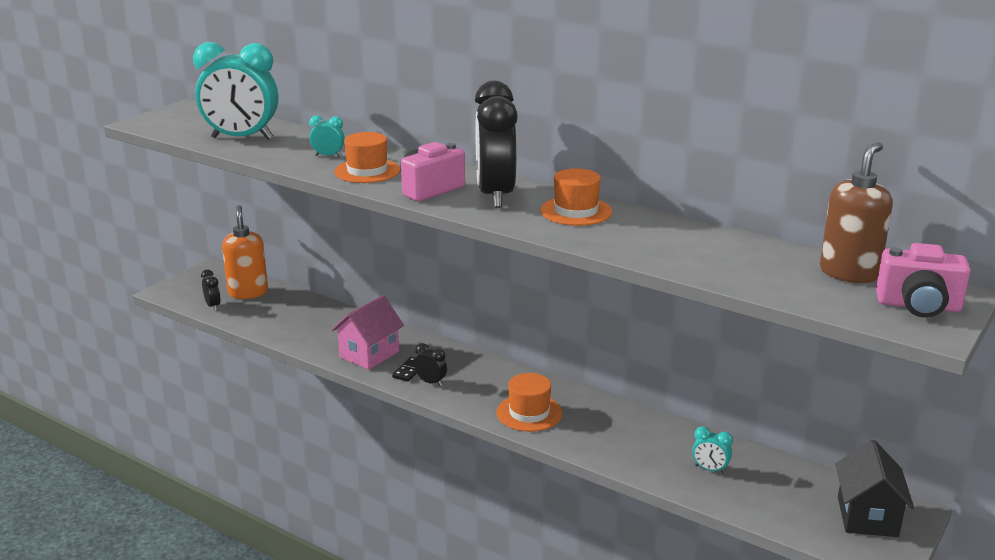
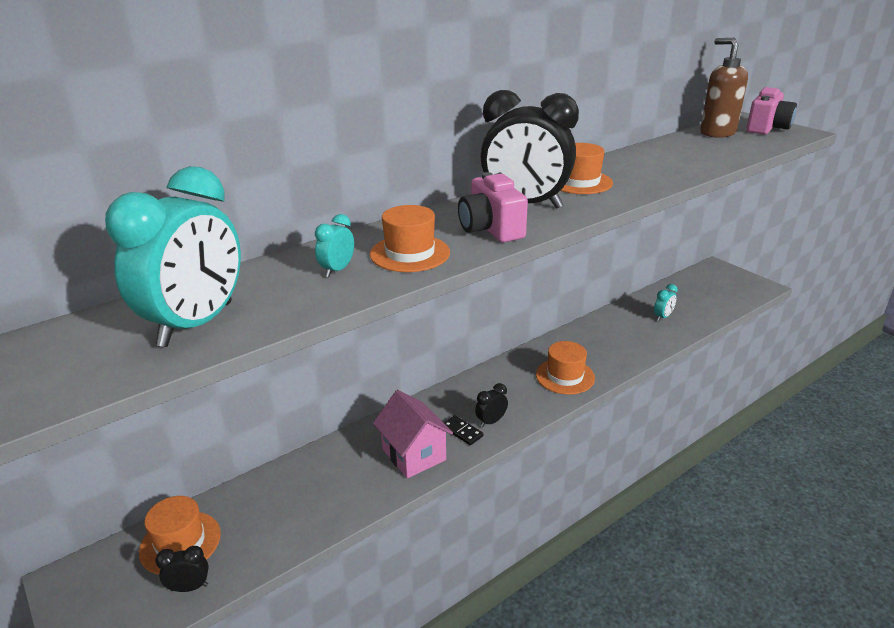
camera: 70 degrees left, 5 degrees up
orange soap dispenser [222,205,268,299] -> orange hat [139,496,221,575]
black house [835,440,914,537] -> none

